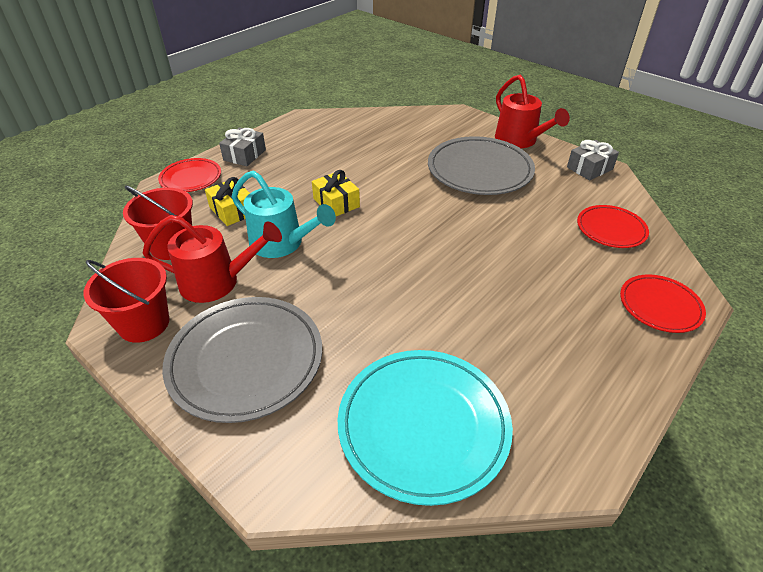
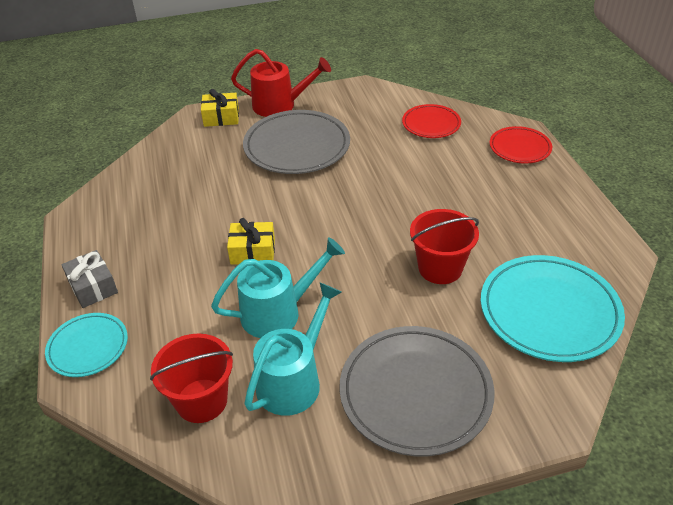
camera: 55 degrees left, 0 degrees up
red bucket [84,258,169,343] -> red bucket moved to [410,209,479,284]
red watering can [143,215,282,303] -> turquoise watering can [244,282,342,416]
red plate [158,158,221,192] -> turquoise plate [45,313,128,377]
yellow gift [205,177,250,226] -> yellow gift moved to [201,89,239,127]
grey gift [567,140,619,181] -> none

